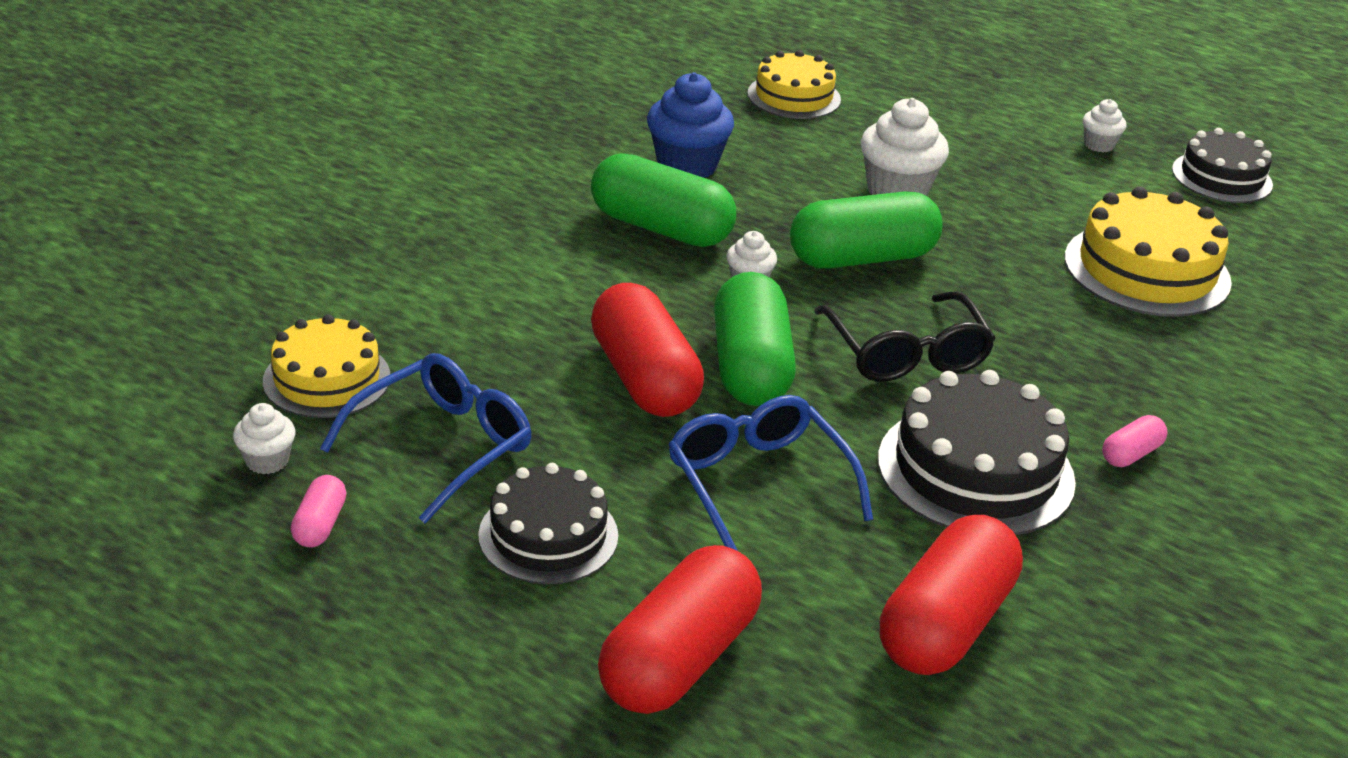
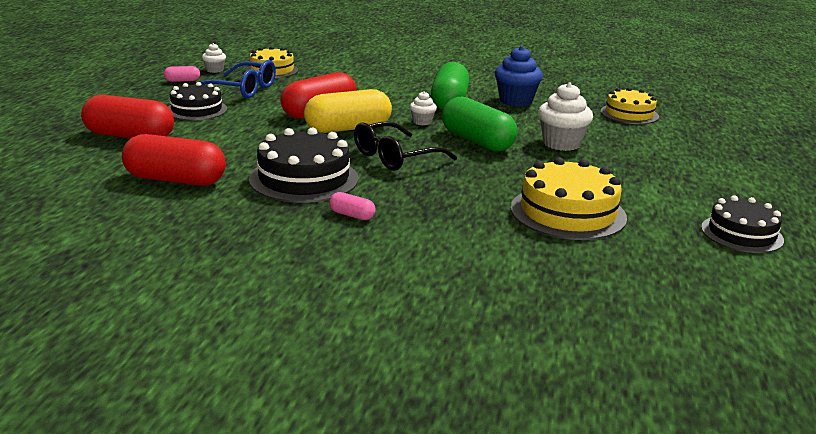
camera: 70 degrees right, 10 degrees down
blue glasses [668,395,873,551] -> none
green capsule [714,272,796,406] -> yellow capsule [304,89,392,133]
white cupcake [1083,99,1126,152] -> none

